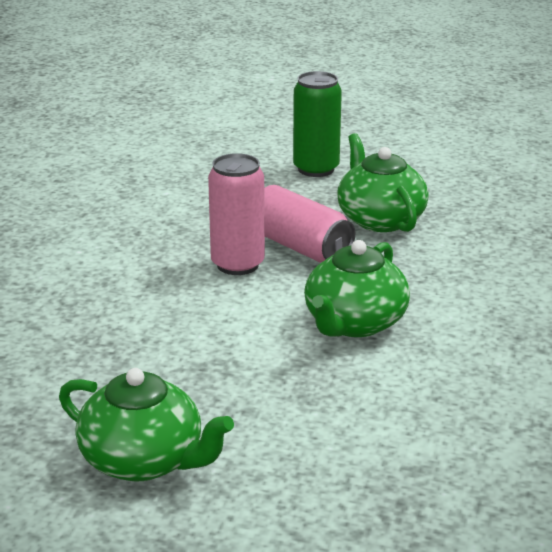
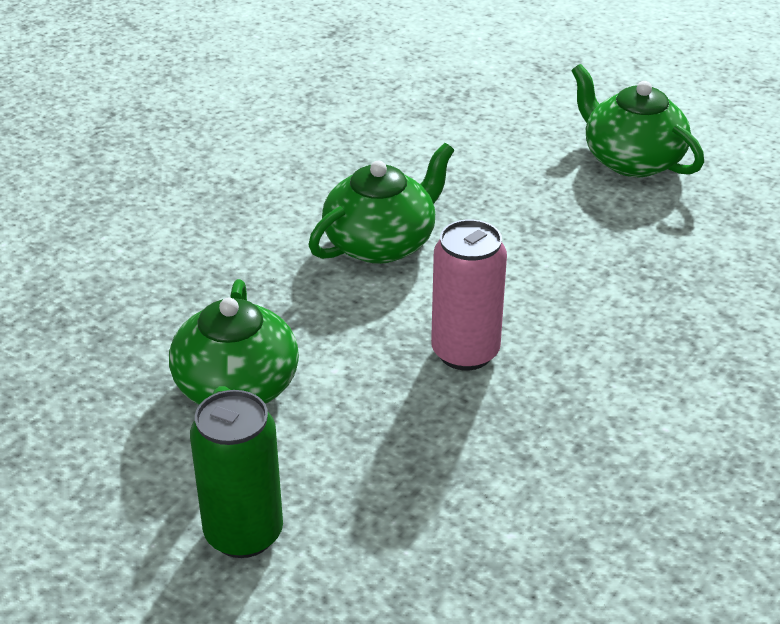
camera: 160 degrees left, 10 degrees up
pink can [264,185,355,263] -> none

